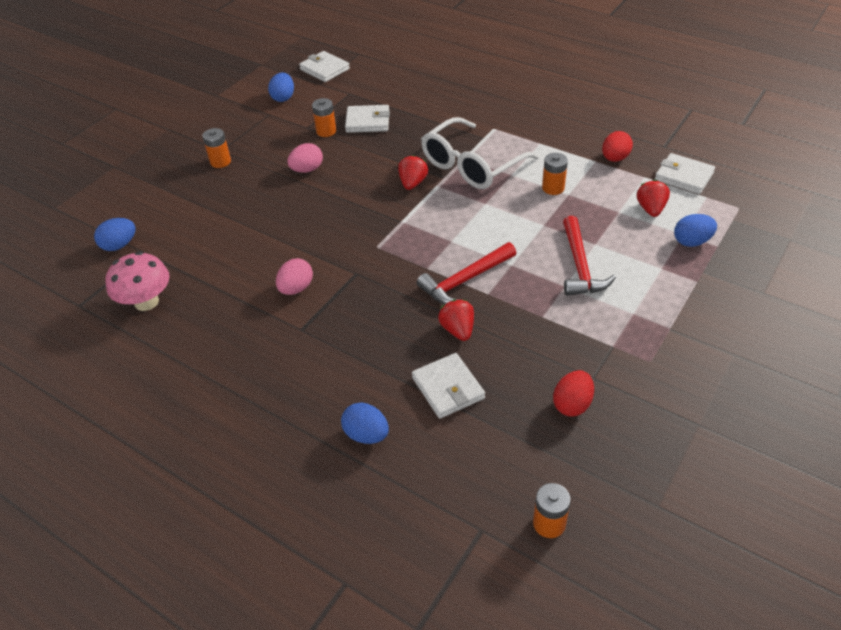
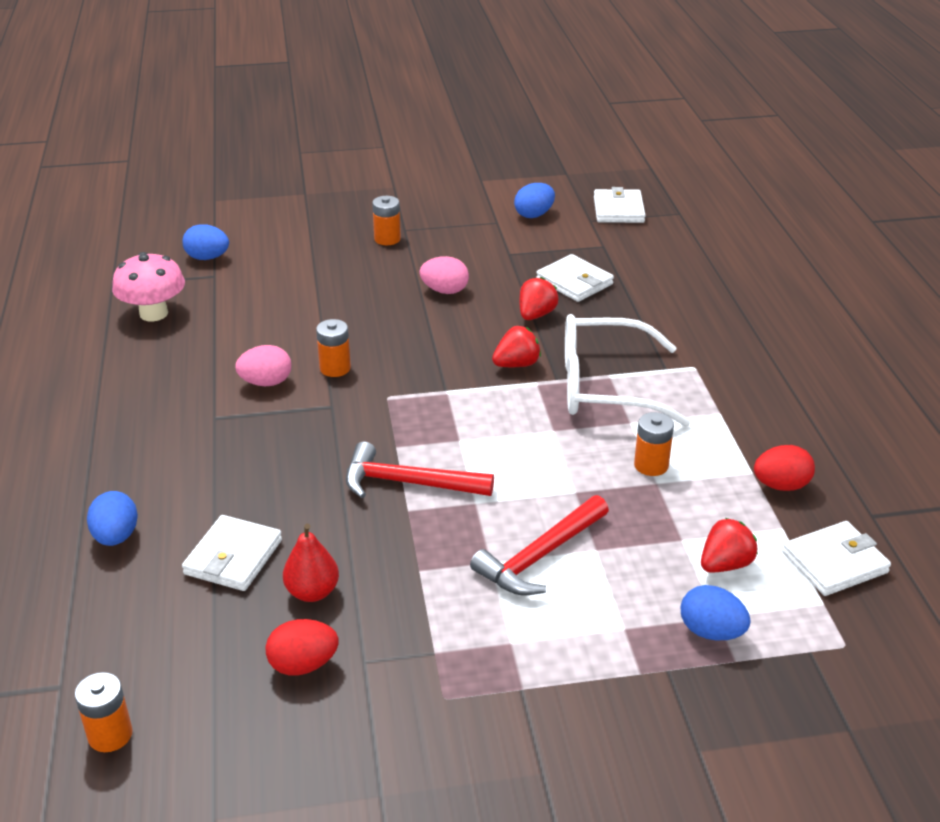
camera: 45 degrees right, 10 degrees down
orange battery [312,98,336,137] -> orange battery moved to [316,319,351,377]
red strawberry [438,299,474,341] -> red strawberry moved to [519,277,559,320]
white wallet [655,153,715,194] -> white wallet turned 75 degrees clockwise [782,521,891,596]
none -> red pear [283,523,339,602]

